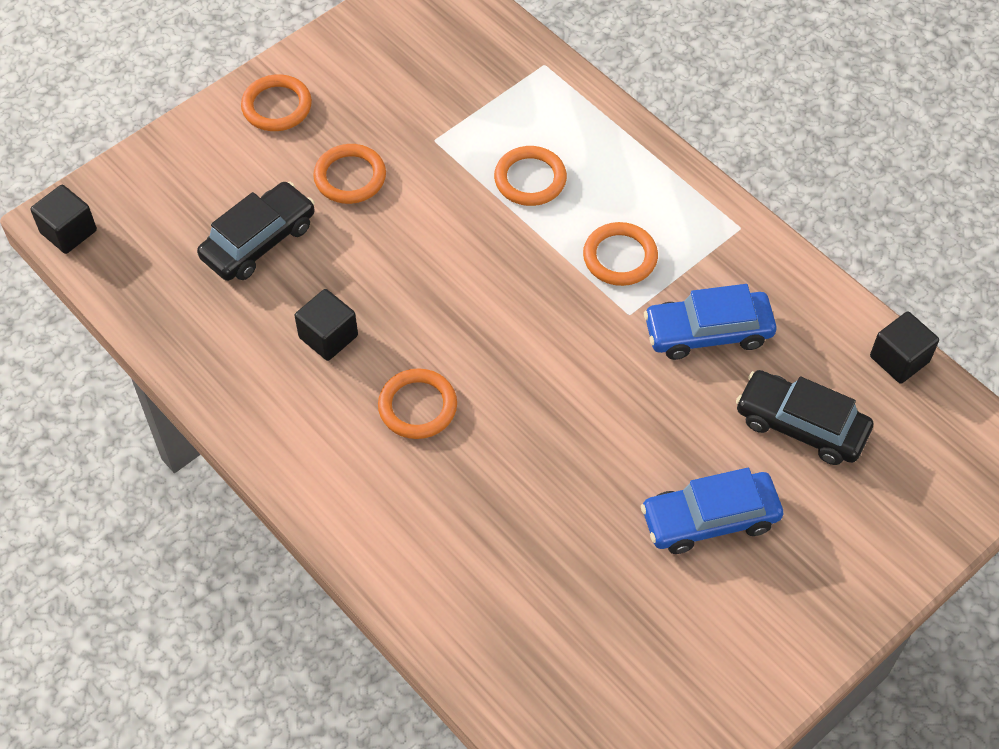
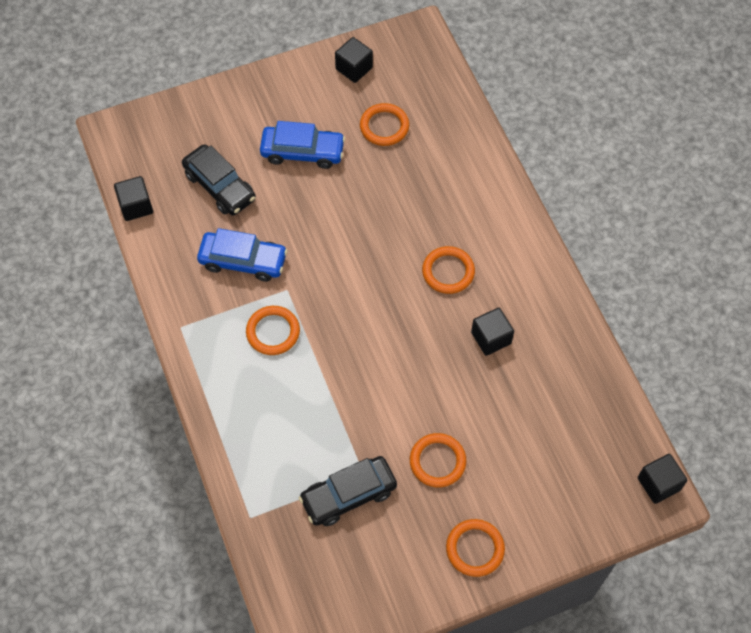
camera: 160 degrees left, 5 degrees up
black car [197,182,315,281] -> black car moved to [299,456,397,526]
orange ring [494,146,567,206] -> orange ring moved to [360,103,409,146]
none -> black cube [335,37,373,83]

